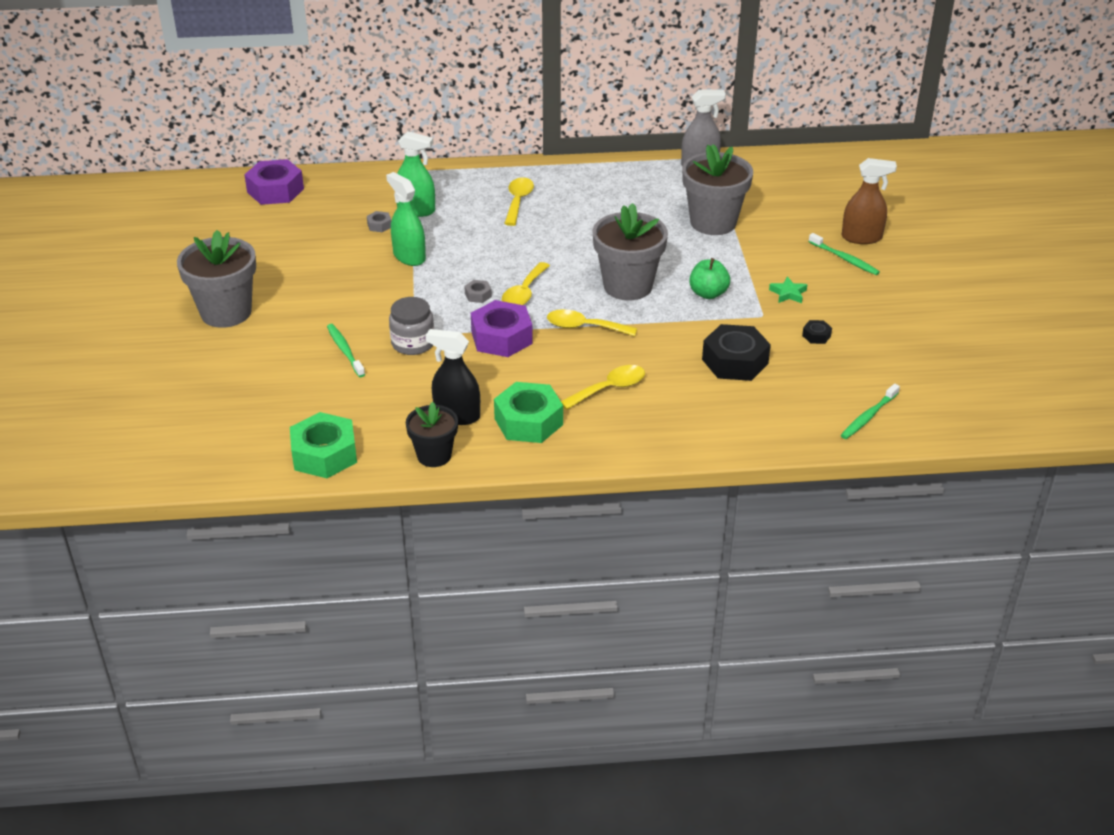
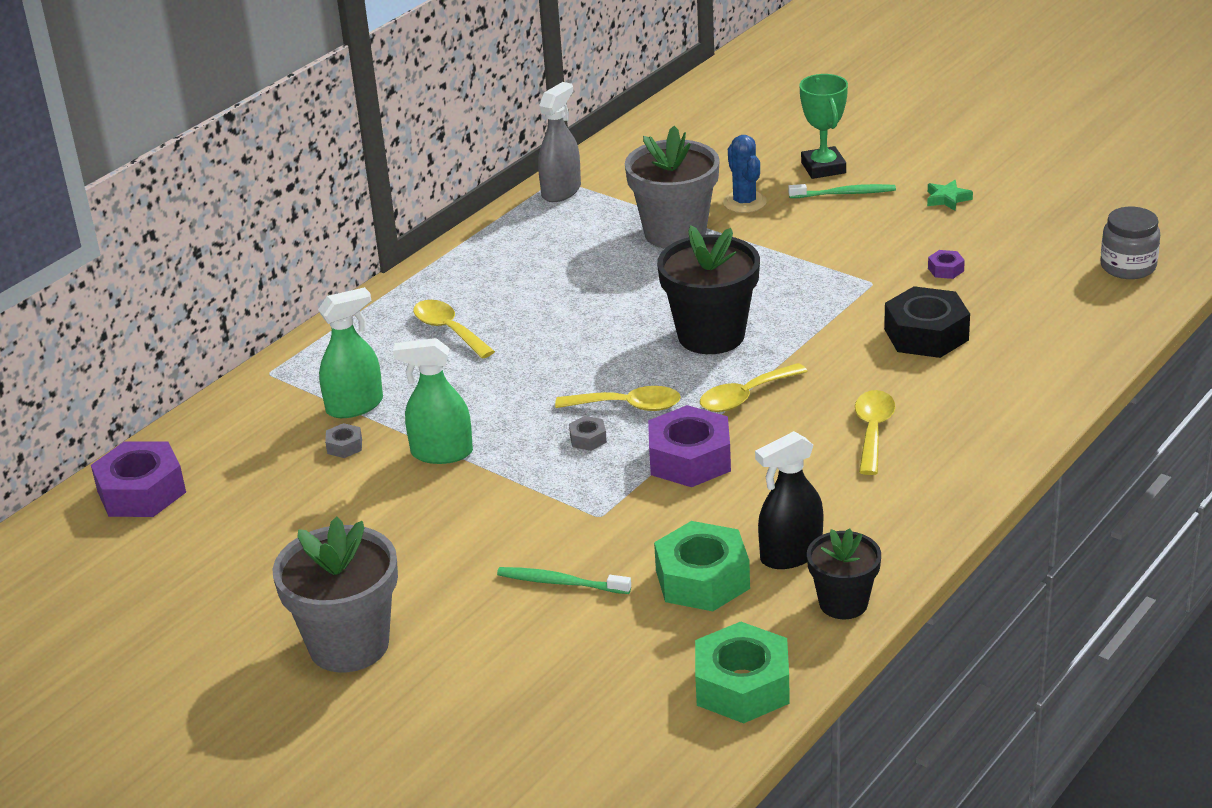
camera: 45 degrees left, 5 degrees down
grey jar [389,297,434,355] -> grey jar moved to [1101,207,1160,279]
green nut [494,382,563,443] -> green nut moved to [654,521,750,611]
yellow spoon [502,262,550,305] -> yellow spoon turned 60 degrees counterclockwise [555,386,681,411]
grey flower pot [593,203,668,300] -> black flower pot [657,225,760,354]
green apple [689,258,730,299] -> none
green star [769,276,808,303] -> green star moved to [927,180,973,211]
black nut [802,320,832,344] -> purple nut [928,250,965,279]
green toothbrush [841,384,900,439] -> none
brown spray bottle [842,158,897,244] -> green trophy [800,74,848,179]
none -> blue cactus [723,135,767,213]

